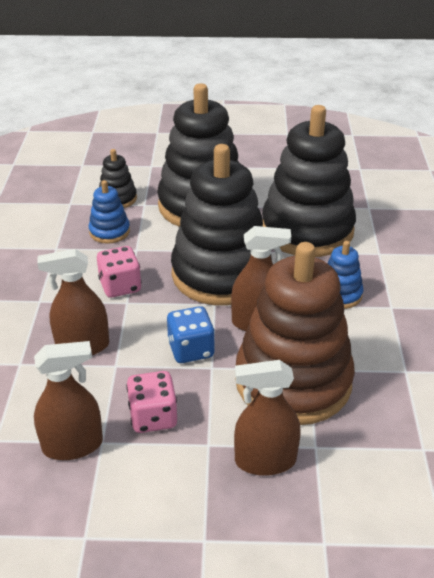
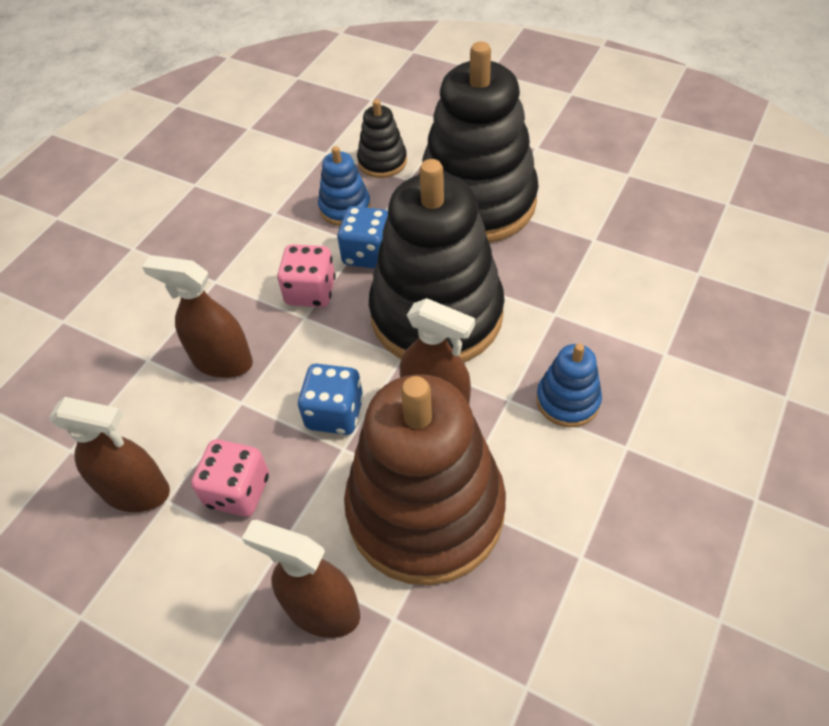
camera: 30 degrees right, 15 degrees up
black stacking toy [262,105,356,257] -> none
none -> blue dice [337,206,388,269]

